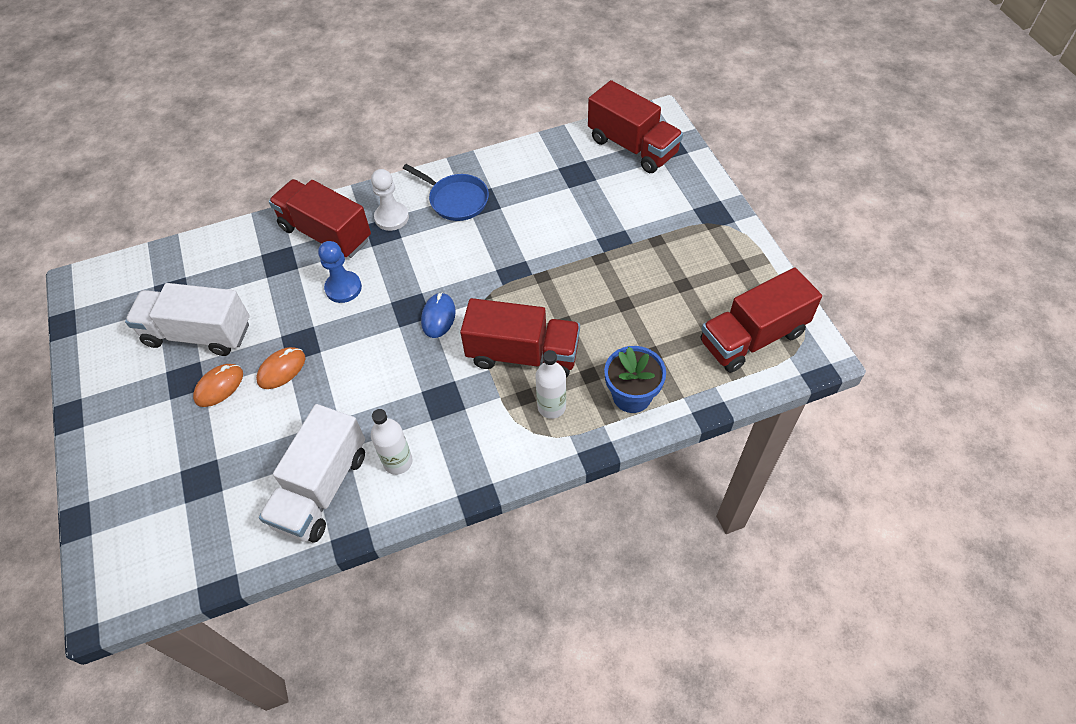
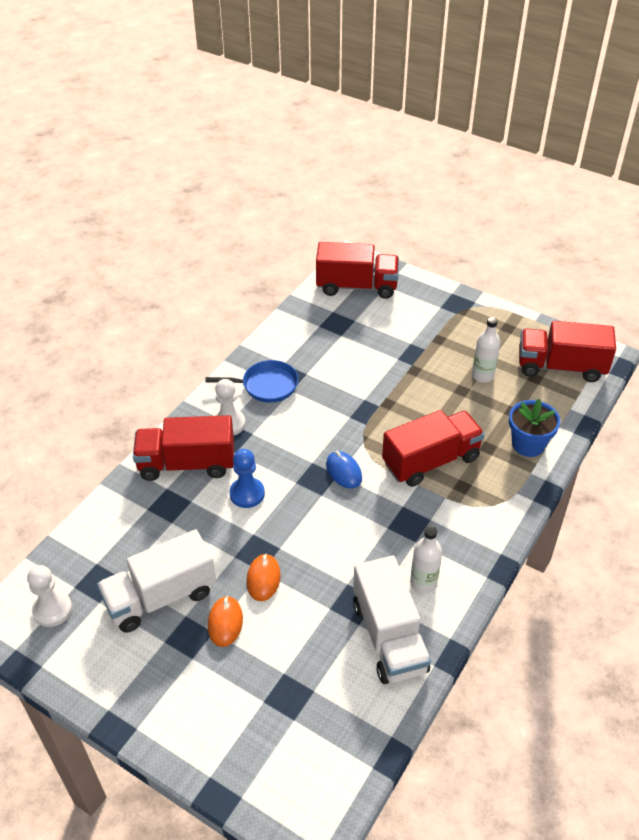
camera: 40 degrees left, 10 degrees down
white bottle [535,350,566,419] -> white bottle moved to [472,317,500,382]
red truck [701,267,822,373] -> red truck turned 75 degrees clockwise [519,321,616,382]
none -> white pawn [27,565,72,627]

